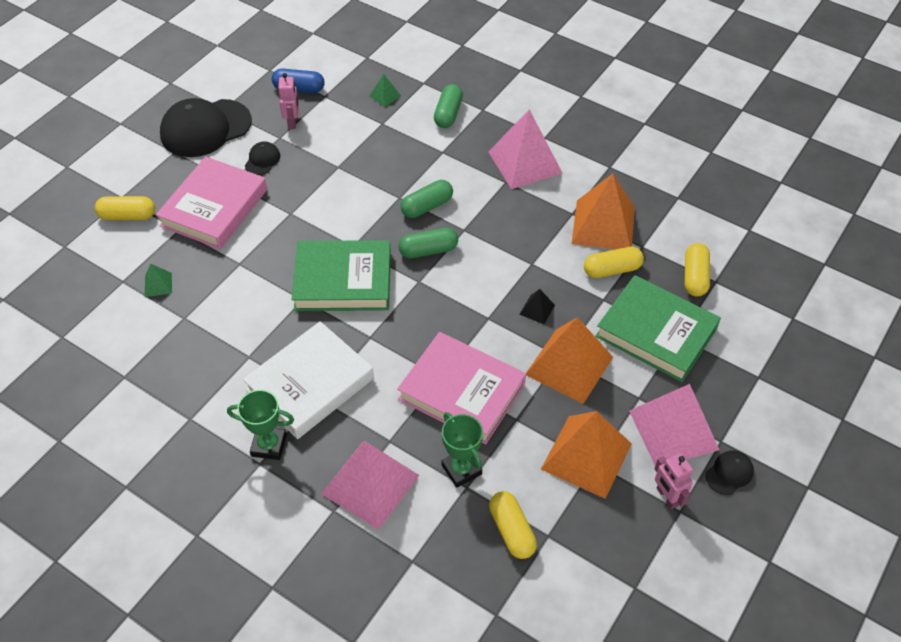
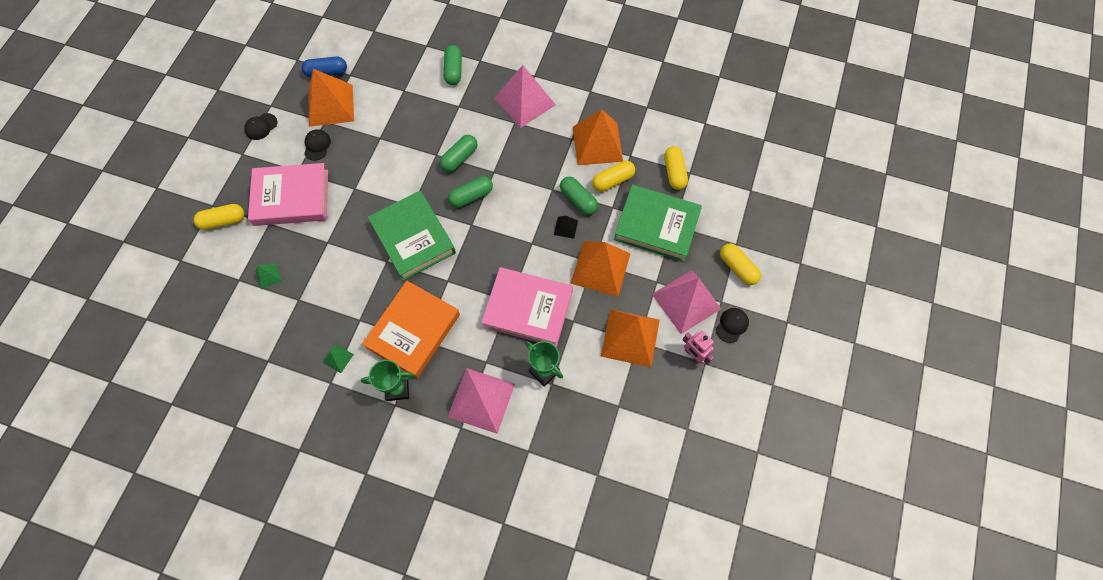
camera: 15 degrees left, 15 degrees up
pink book [156,156,267,249] -> pink book turned 75 degrees clockwise [248,163,328,226]
black cap [160,98,252,157] -> black cap [244,113,277,140], size x0.44
white book [243,321,374,439] -> orange book [362,281,460,378]
pink robot [278,73,299,129] -> orange pyramid [308,69,354,127]
green book [292,240,391,311] -> green book turned 75 degrees clockwise [368,191,456,281]
green pyramid [369,74,401,107] -> green pyramid moved to [323,344,354,373]
yellow capsule [489,491,537,559] -> yellow capsule moved to [720,243,761,285]
none -> green capsule [560,177,598,215]

